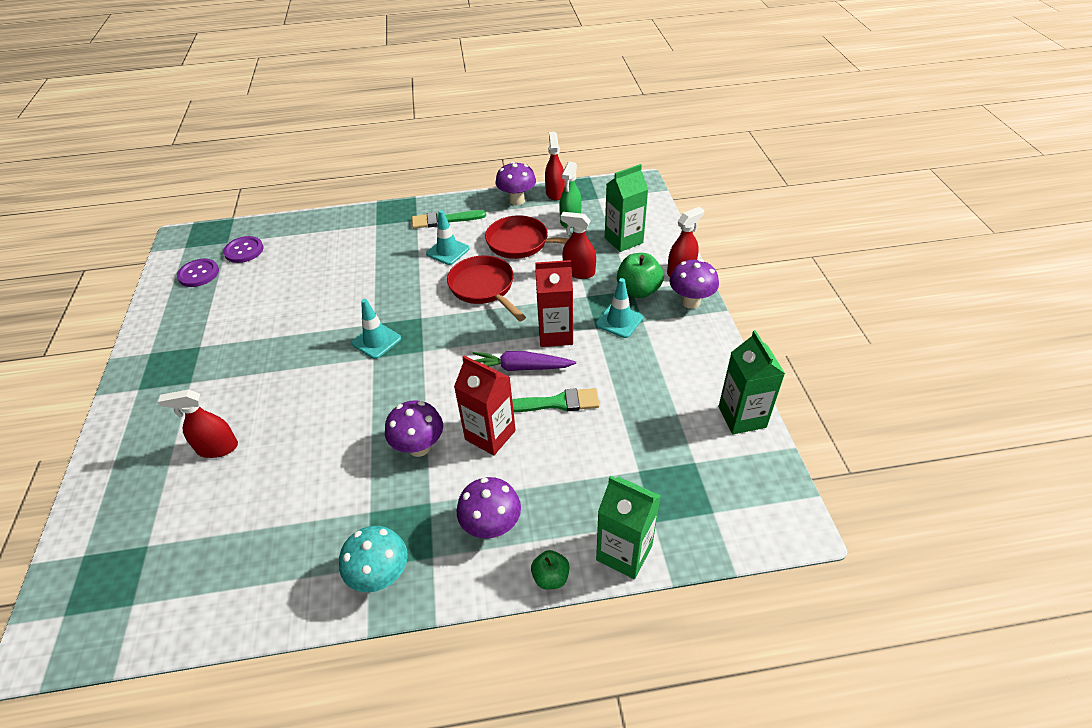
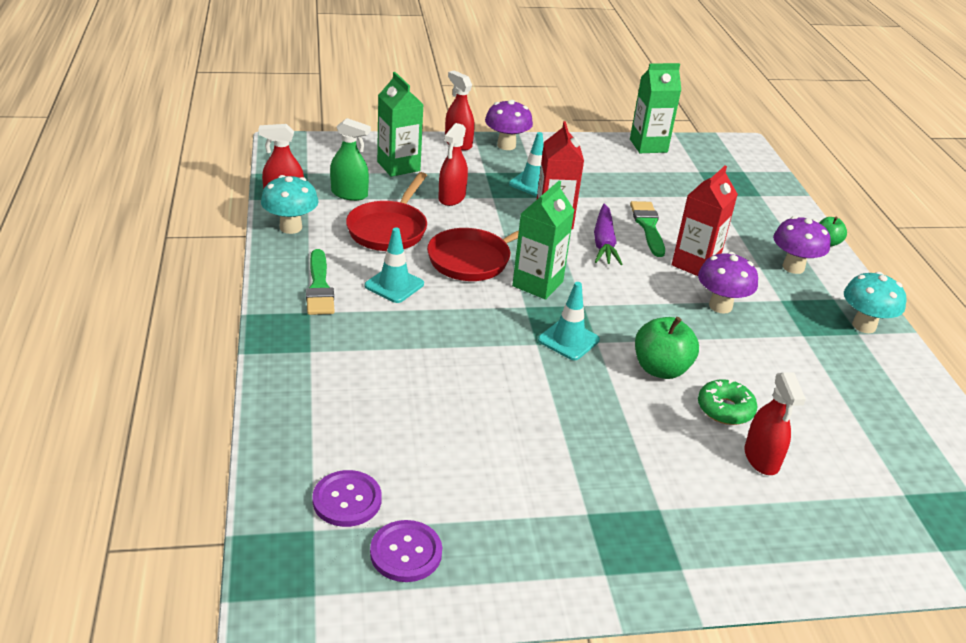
camera: 95 degrees left, 10 degrees down
purple mushroom [495,162,536,205] -> turquoise mushroom [261,175,319,234]
green carton [596,476,661,579] -> green carton moved to [512,181,575,299]
green apple [617,253,664,298] -> green apple moved to [635,317,699,379]
none -> green donut [698,379,757,425]

